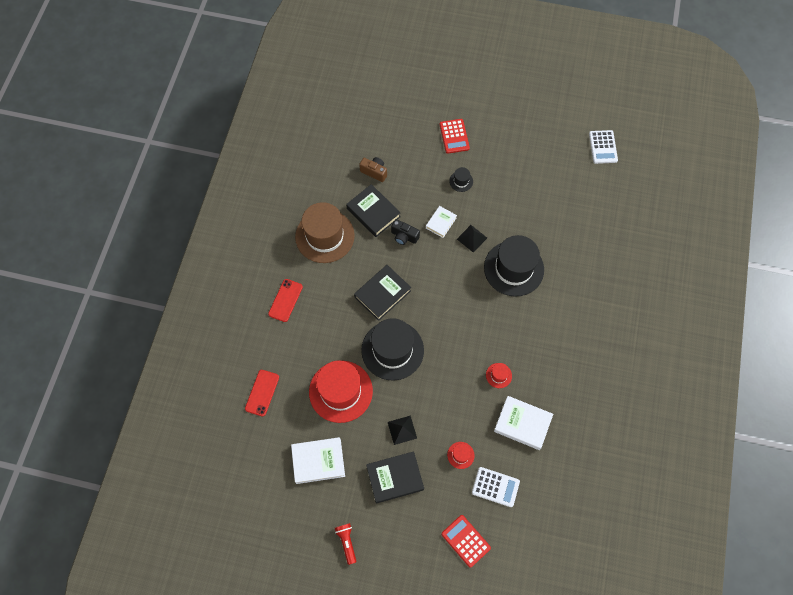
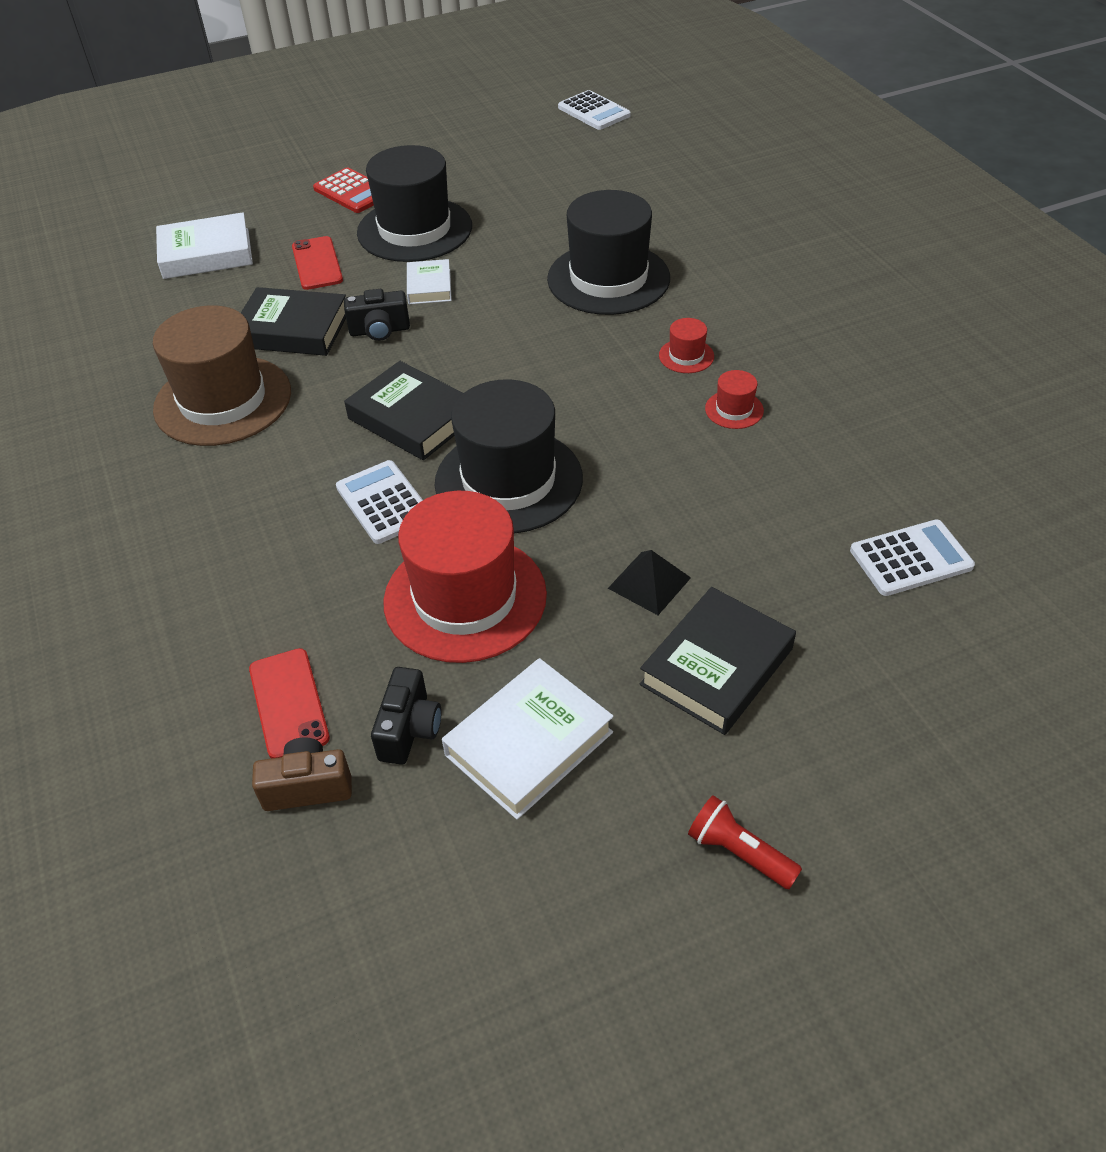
camera: 35 degrees left, 20 degrees down
red phone [268,279,303,322] -> red phone moved to [292,236,343,290]
black book [354,265,411,321] -> black book turned 60 degrees counterclockwise [344,361,464,460]
brown camera [359,157,387,182] -> brown camera moved to [252,737,352,811]
red calculator [441,515,491,568] -> none
red hat [447,442,475,469] -> red hat moved to [659,318,714,373]
black hat [449,167,473,192] -> black hat [357,145,472,262], size x2.41
black pyramid [457,225,487,253] -> none
white book [494,396,553,450] -> white book moved to [156,212,253,279]
none -> white calculator [336,460,423,544]
none -> black camera [371,667,442,765]

